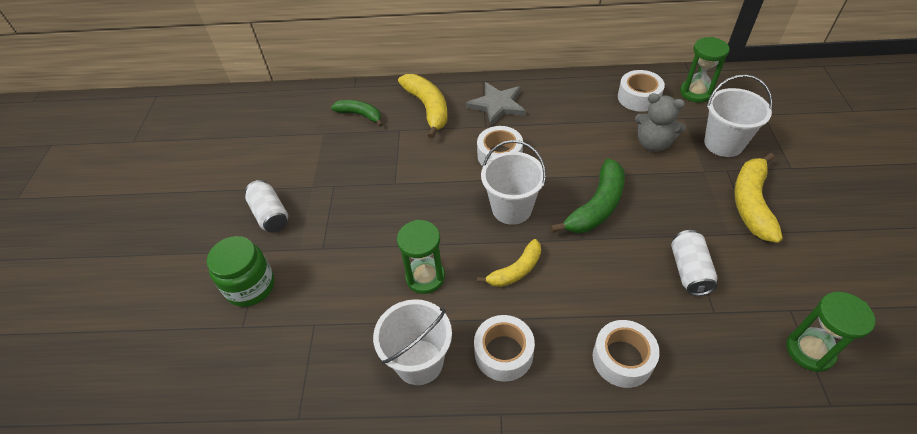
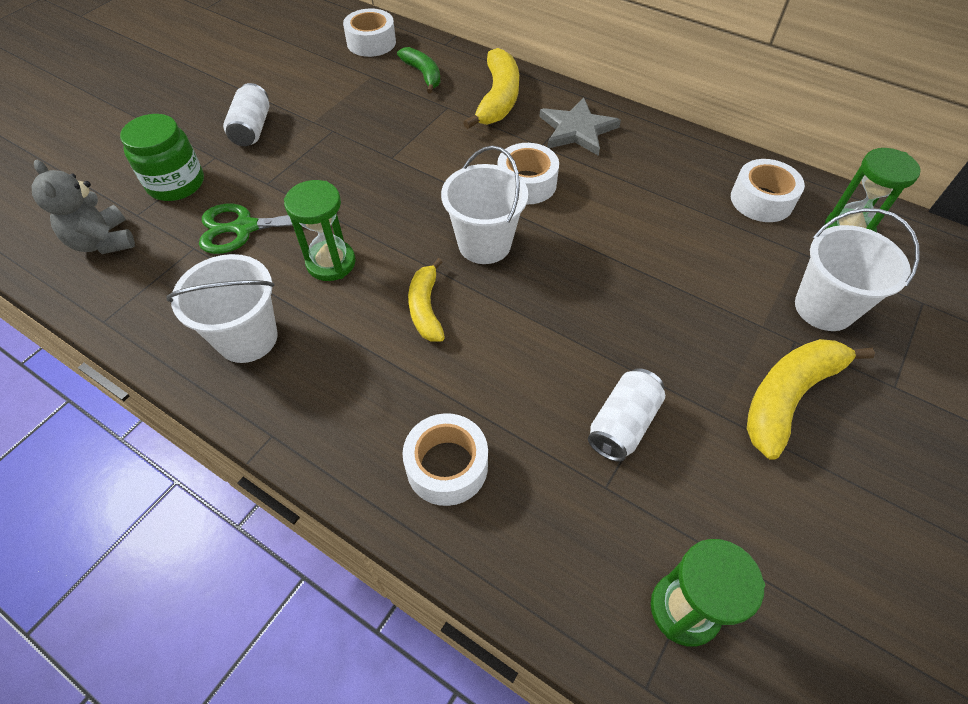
camera: 30 degrees right, 5 degrees up
white tape [474,315,535,382] -> white tape moved to [343,8,396,57]
yellow banana [477,239,541,287] -> yellow banana turned 90 degrees clockwise [408,258,445,342]
green banana [550,159,625,233] -> none
grey teddy bear [635,93,686,152] -> grey teddy bear moved to [32,160,135,254]
none -> green scissors [199,204,340,254]

